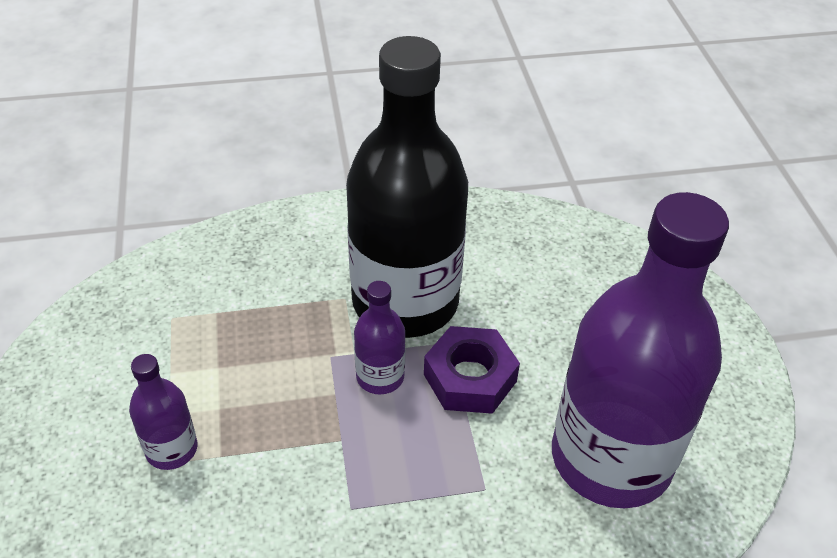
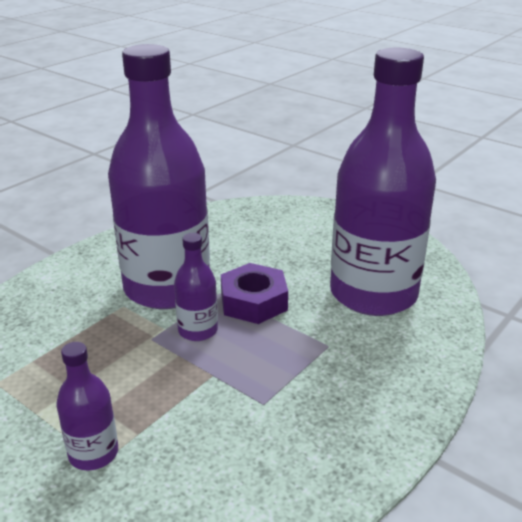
camera: 40 degrees left, 15 degrees down
black bottle [346,36,468,338] -> purple bottle [108,44,210,309]

